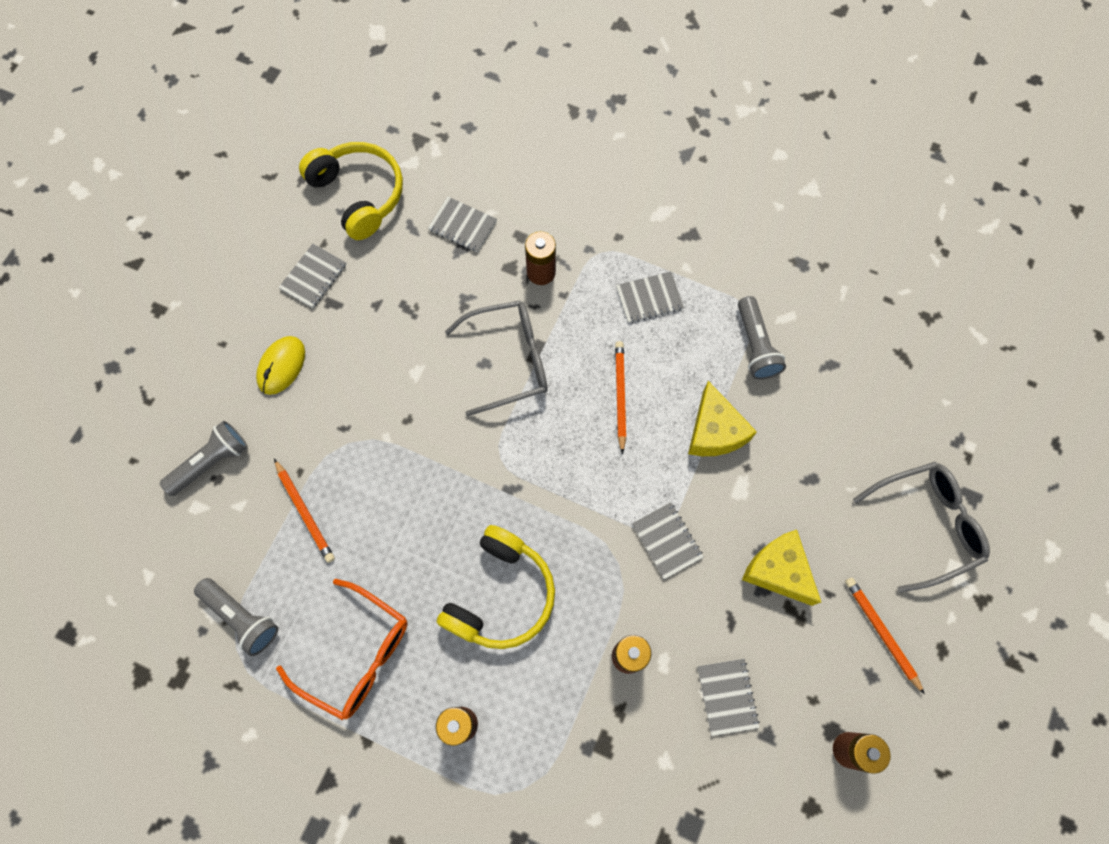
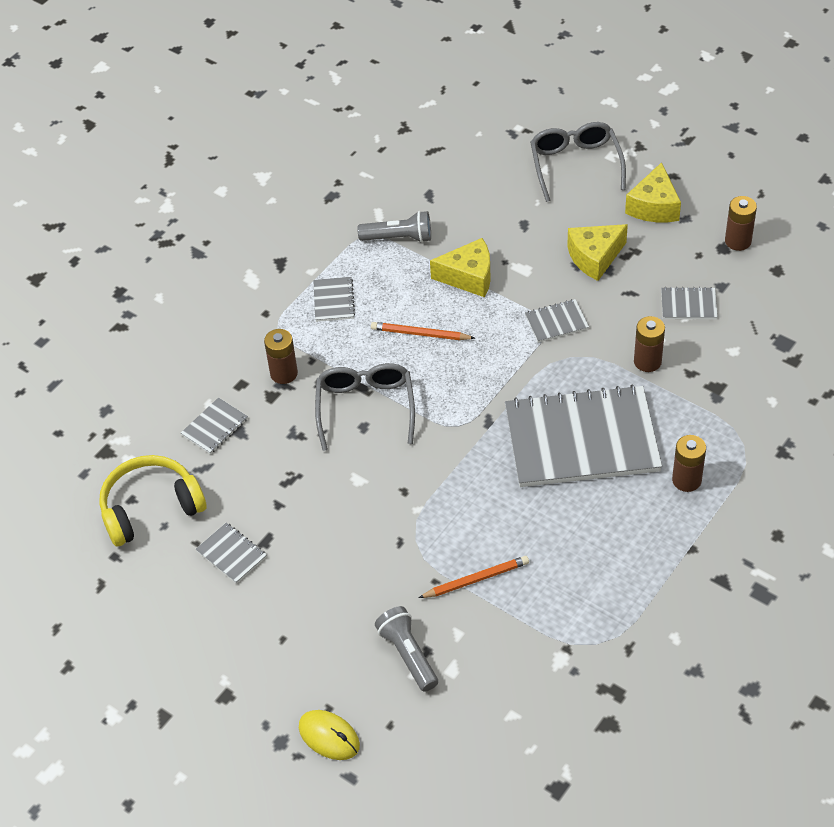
camera: 75 degrees left, 20 degrees down
grey flashlight [194,578,278,656] -> none
yellow mouse [256,336,305,395] -> yellow mouse moved to [299,710,360,760]
orange glasses [276,579,408,720] -> none
yellow headphones [437,525,555,649] -> grey notebook [505,384,662,487]
orange pencil [845,578,925,695] -> yellow cheese [625,162,681,222]

